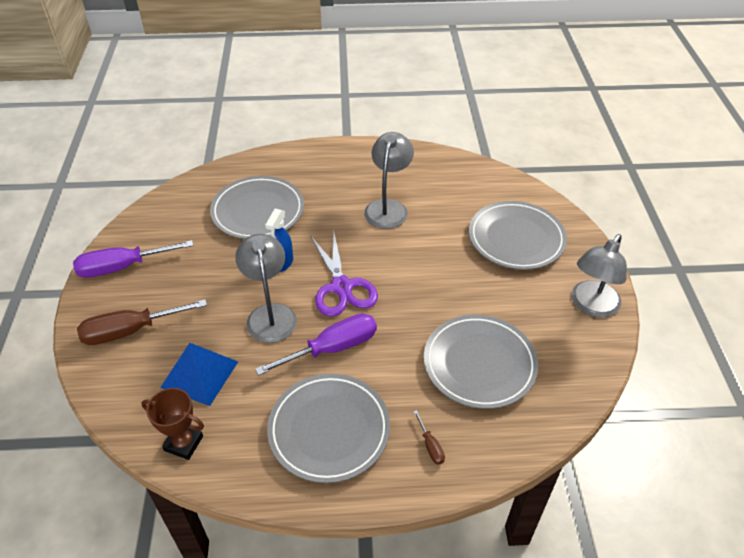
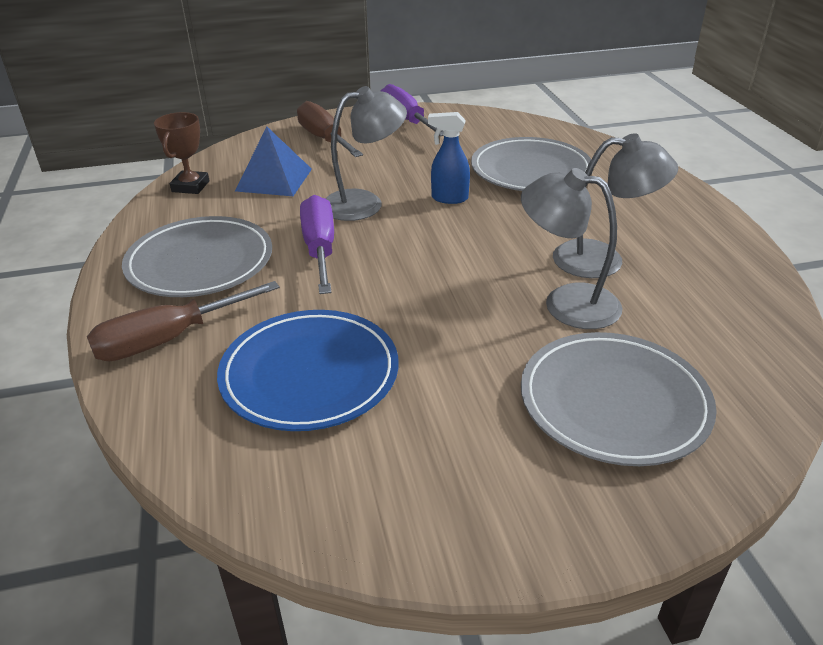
camera: 80 degrees right, 10 degrees down
purple screwdriver [255,313,377,376] -> purple screwdriver turned 150 degrees counterclockwise [300,195,334,294]
purple scissors [311,233,378,317] -> none
brown screwdriver [413,410,445,464] -> brown screwdriver [87,281,280,361], size x2.28
grey plate [424,315,538,409] -> blue plate [217,310,399,431]
grey lamp [571,234,627,318] -> grey lamp moved to [521,168,623,329]

